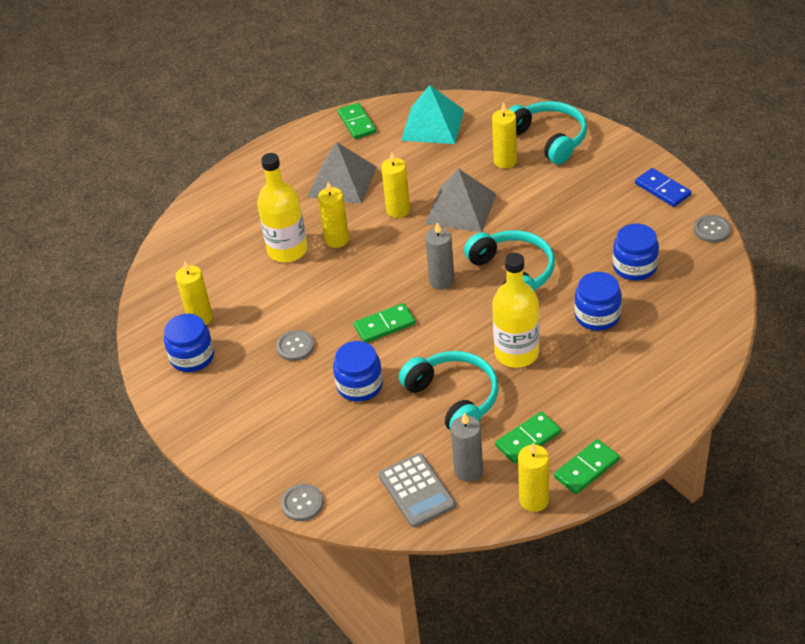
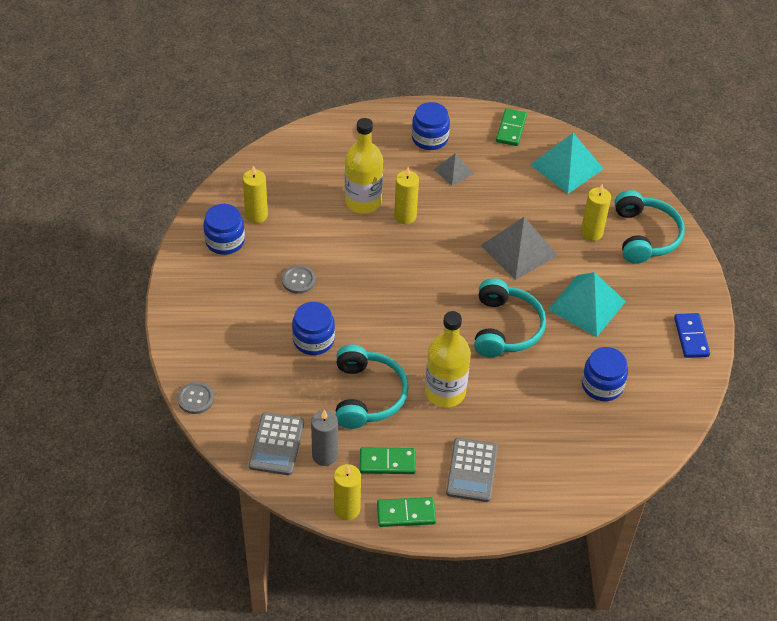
camera: 30 degrees right, 5 degrees up
grey pyramid [307,142,377,204] -> grey pyramid [434,153,474,186], size x0.54
green domino [354,303,415,343] -> none
yellow candle [381,152,410,218] -> none
grey candle [425,222,455,290] -> none
blue jar [574,272,622,331] -> blue jar moved to [412,102,450,150]
grey button [694,215,731,243] -> none
none -> grey calculator [446,438,498,502]
none -> turquoise pyramid [548,272,626,337]

